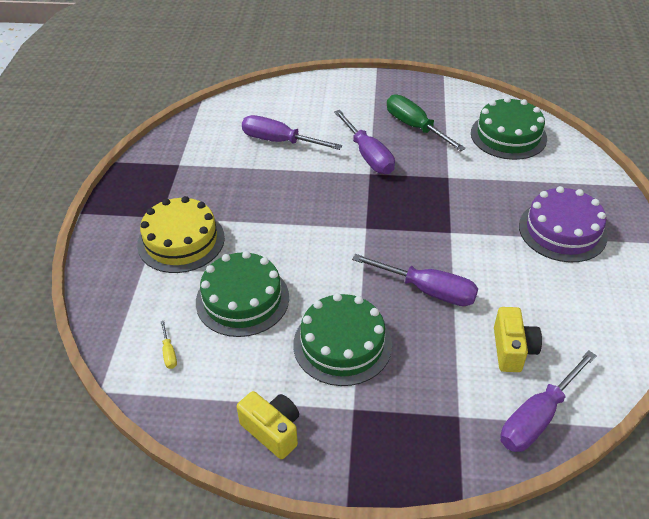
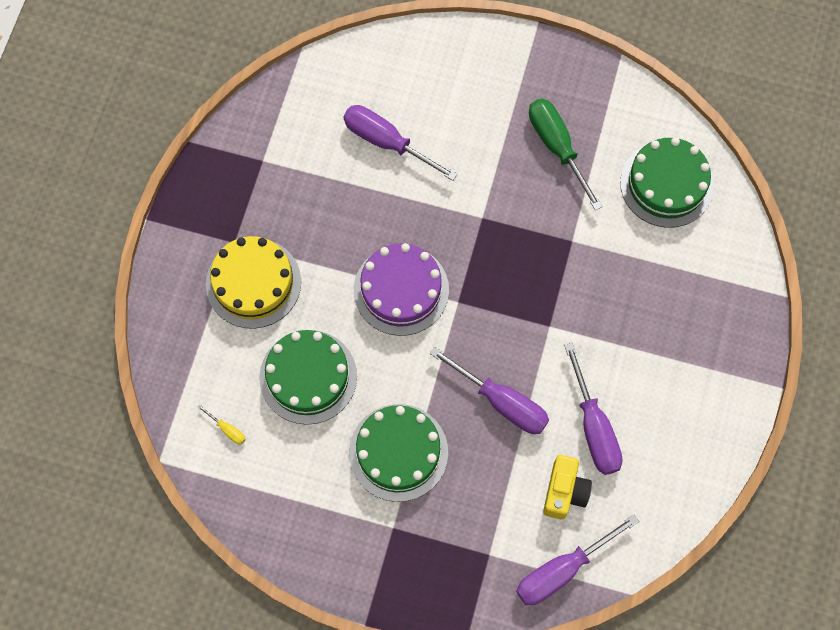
camera: 10 degrees right, 25 degrees up
yellow screwdriver [160,321,177,369] -> yellow screwdriver turned 45 degrees counterclockwise [197,405,246,445]
yellow camera [237,391,299,459] -> none
purple screwdriver [334,110,395,174] -> purple screwdriver moved to [564,343,623,475]
purple cake [519,186,608,262] -> purple cake moved to [354,243,449,336]

